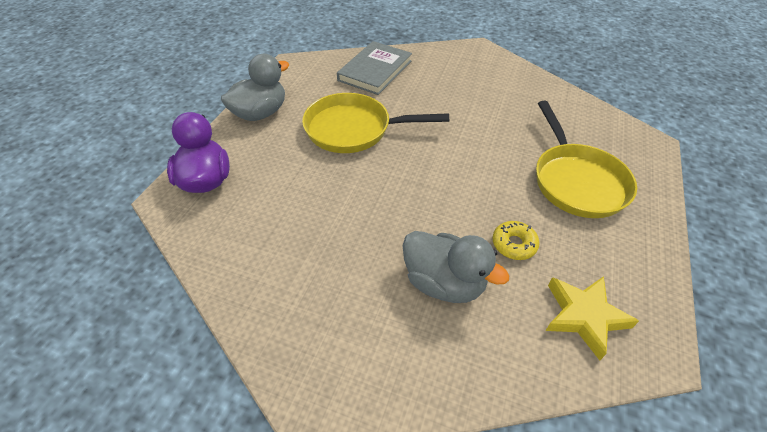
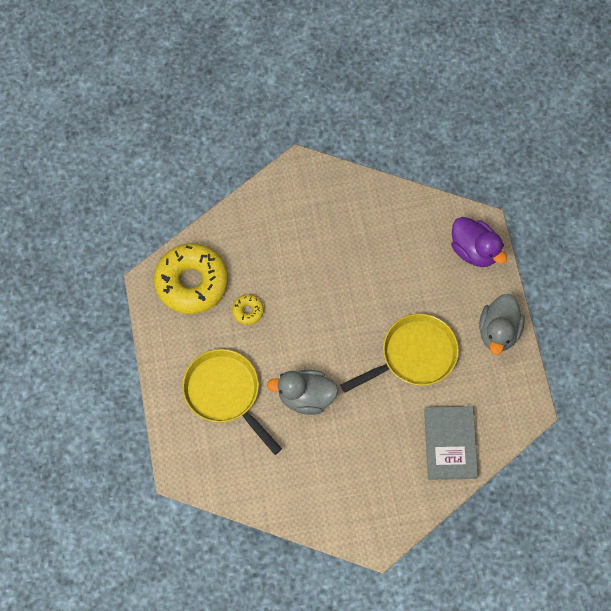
camera: 150 degrees right, 20 degrees up
grey duck [403,231,509,303] -> grey duck moved to [267,370,338,415]
yellow star [545,276,639,360] -> yellow donut [154,243,228,314]

